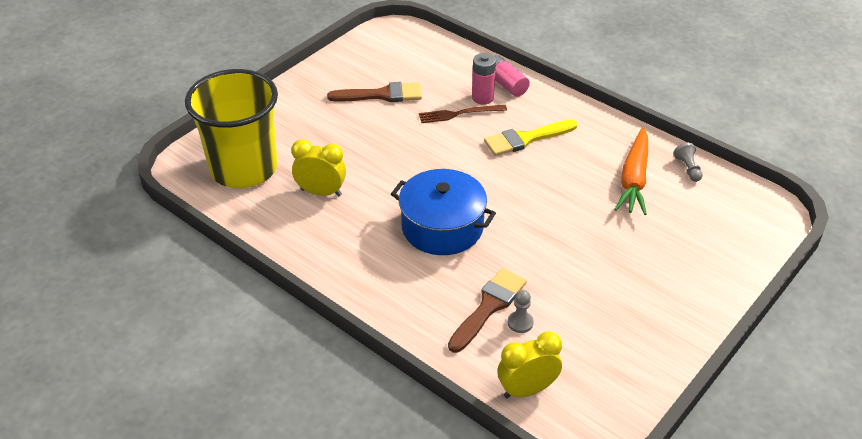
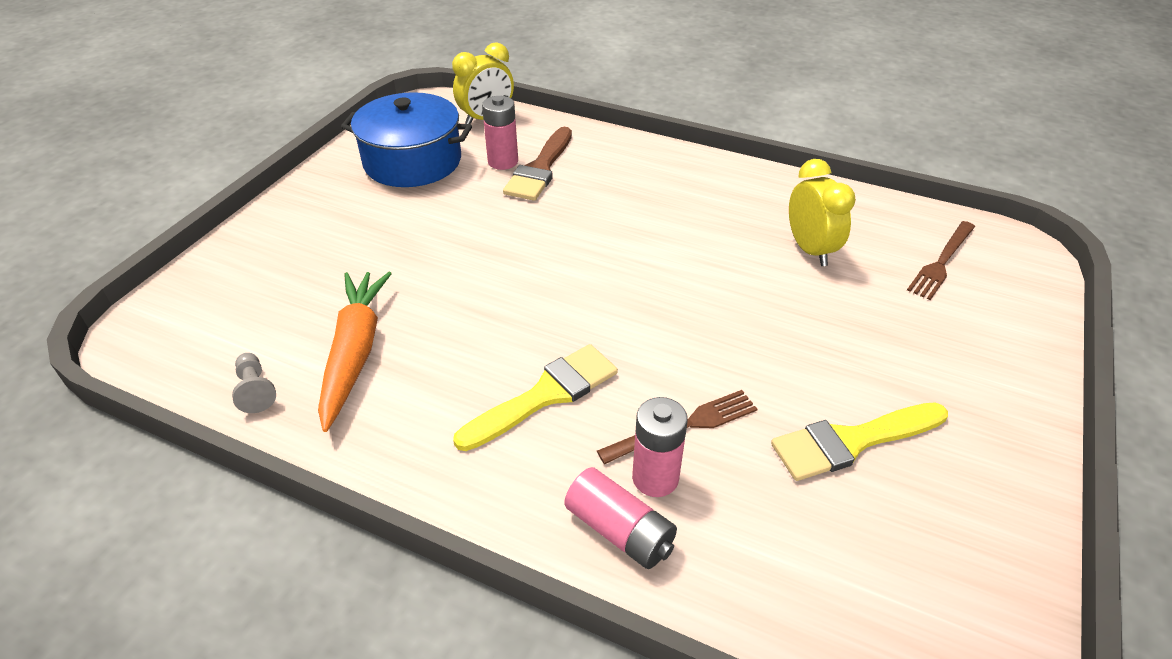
camera: 165 degrees right, 0 degrees up
yellow cup [185,69,278,188] -> brown fork [907,221,975,300]
yellow clock [291,139,346,196] -> yellow clock turned 105 degrees counterclockwise [789,159,856,266]
brown brush [327,82,422,102] -> yellow brush [771,403,948,481]
blue pot [391,169,496,255] -> blue pot moved to [341,92,472,187]
grey pawn [508,290,534,333] -> pink battery [482,96,518,170]

